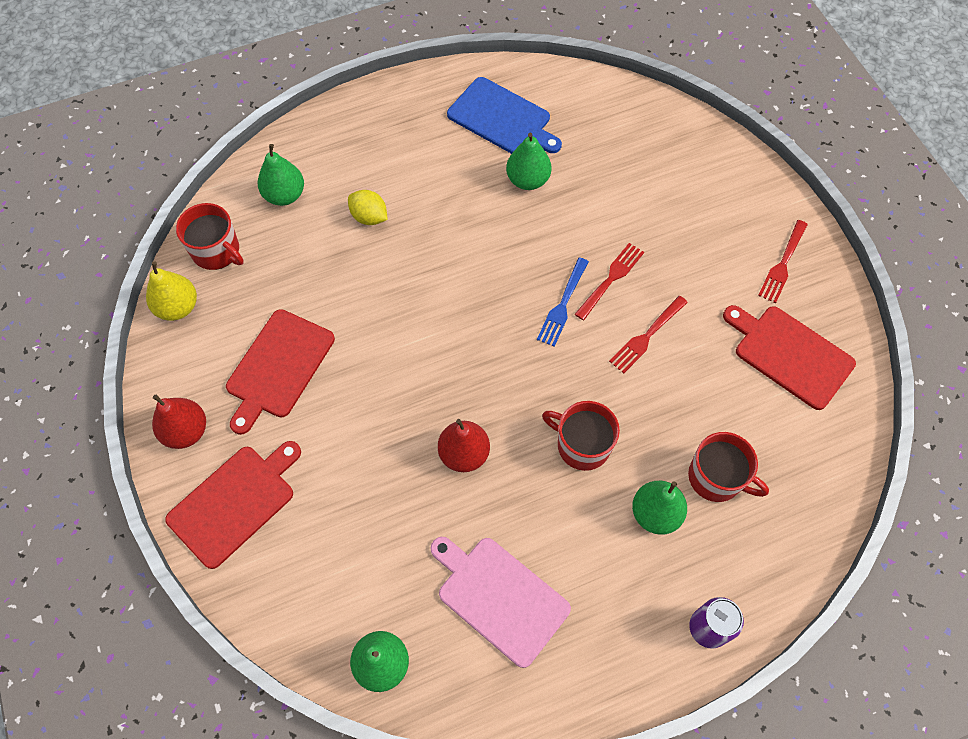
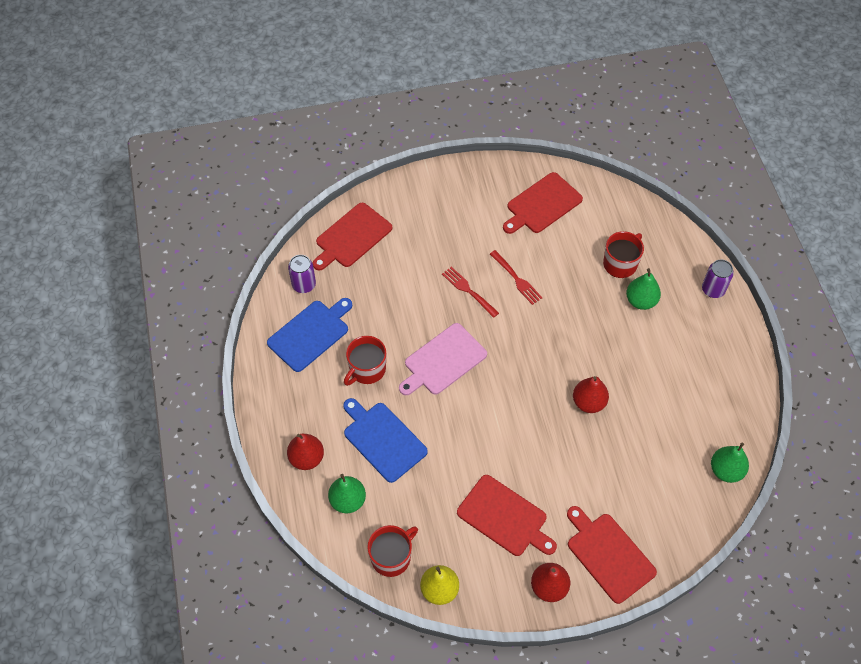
camera: 80 degrees left, 5 degrees down
yellow lemon [348,190,388,225] -> blue cutting board [343,398,428,483]
pink cutting board [430,537,571,668] -> pink cutting board moved to [399,323,487,395]
green pear [506,133,552,190] -> none
blue fork [537,257,589,347] -> none
red mug [542,401,620,471] -> red mug moved to [344,336,386,386]
red fork [758,220,808,303] -> none
none -> red pear [287,434,324,470]
none -> purple can [288,255,316,293]
none -> red cutting board [313,203,392,271]

